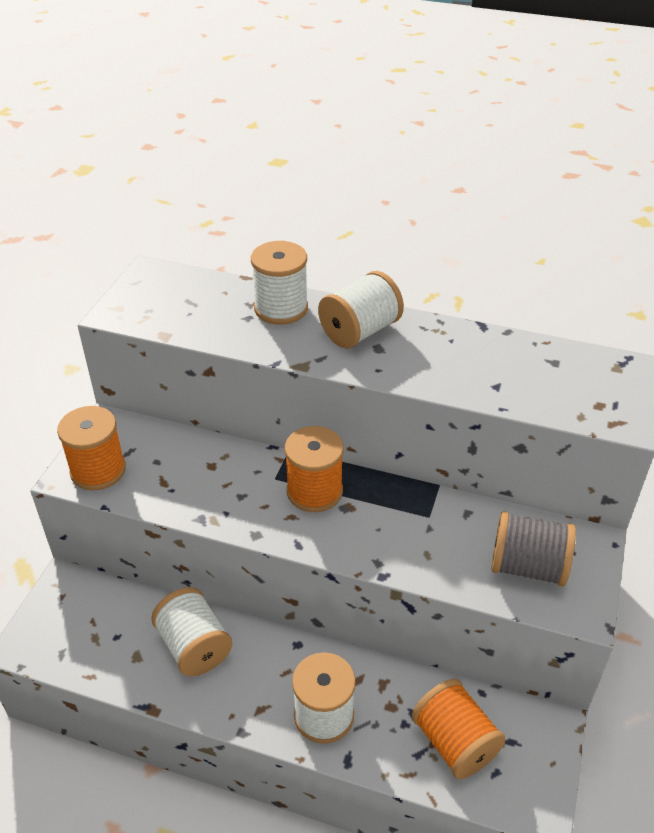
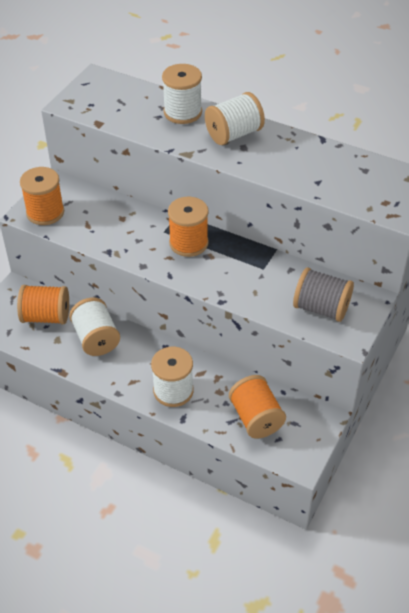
camera: 10 degrees right, 5 degrees up
none -> orange spool [17,285,69,324]

